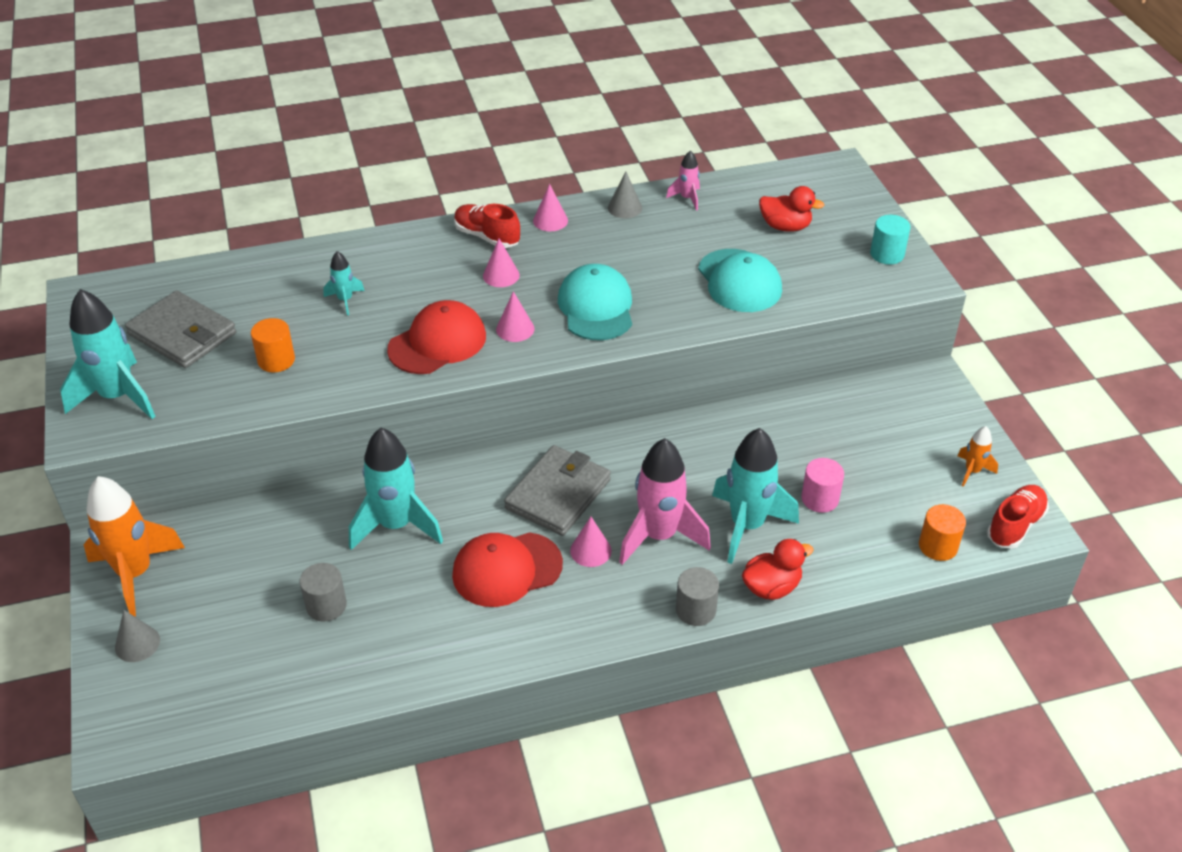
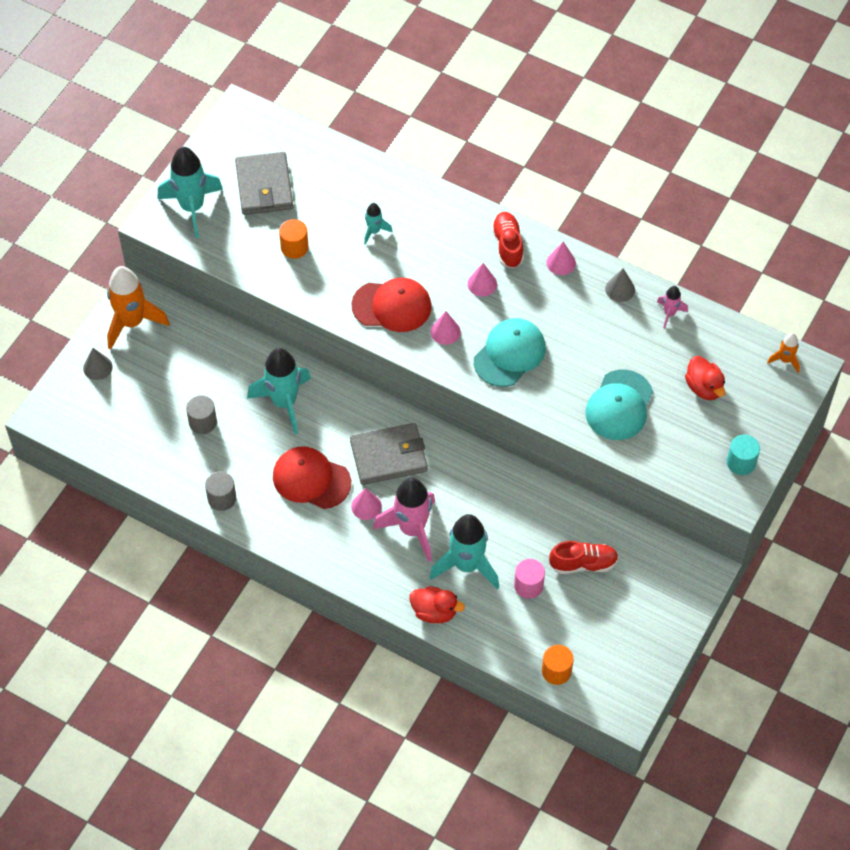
camera: 45 degrees right, 15 degrees up
grey cylinder [676,567,719,626] -> grey cylinder moved to [205,471,236,511]
orange rocket [957,426,998,487] -> orange rocket moved to [767,333,800,373]
red shoe [987,485,1049,549] -> red shoe moved to [549,541,619,574]

